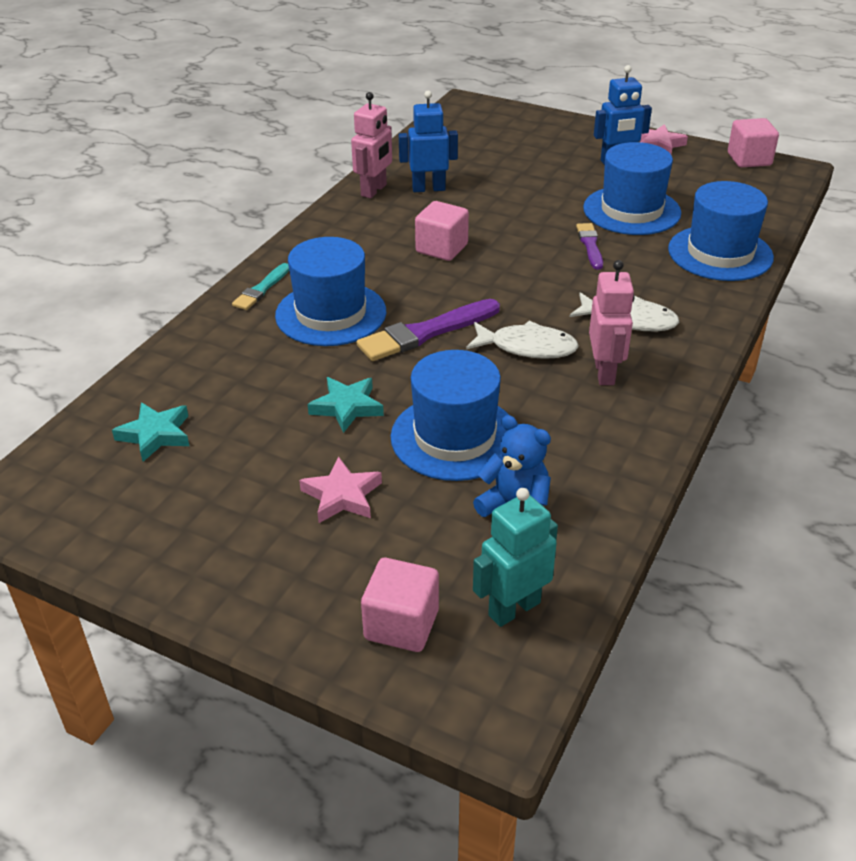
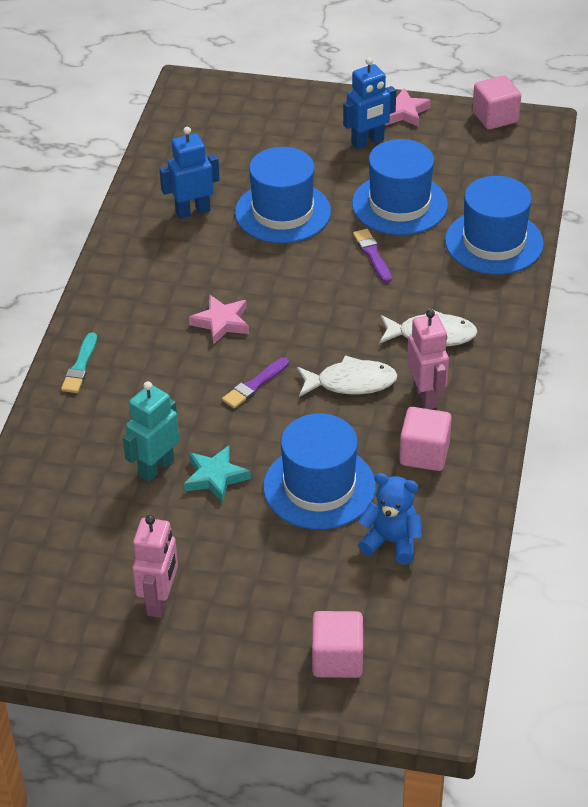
camera: 15 degrees left, 5 degrees up
turquoise star [112,402,189,462] -> none
blue hat [275,237,386,346] -> blue hat moved to [235,147,331,243]
pink star [299,457,382,523] -> pink star moved to [189,295,249,345]
pink robot [351,92,392,198] -> pink robot moved to [132,515,178,618]
purple brush [357,299,500,361] -> purple brush [222,357,289,409], size x0.58
pink cube [415,201,469,261] -> pink cube moved to [399,407,452,471]
turquoise robot [473,488,558,627] -> turquoise robot moved to [123,381,179,482]

